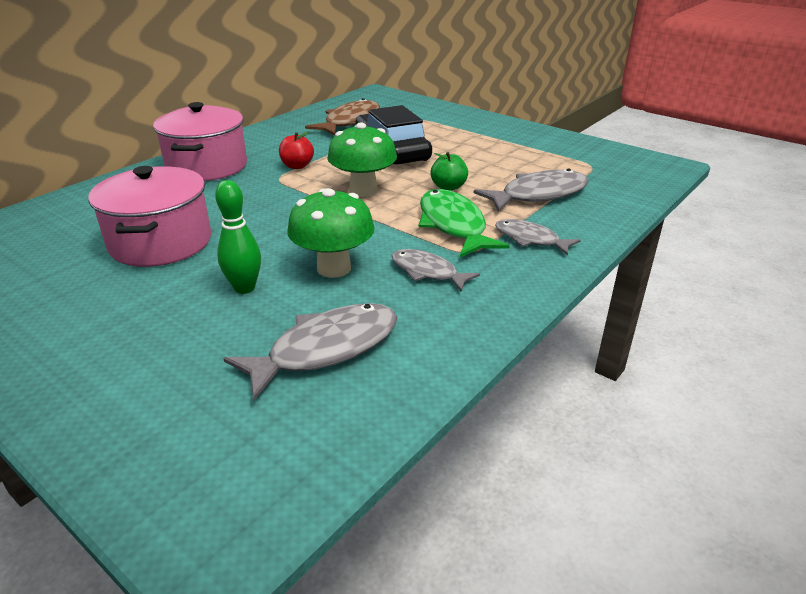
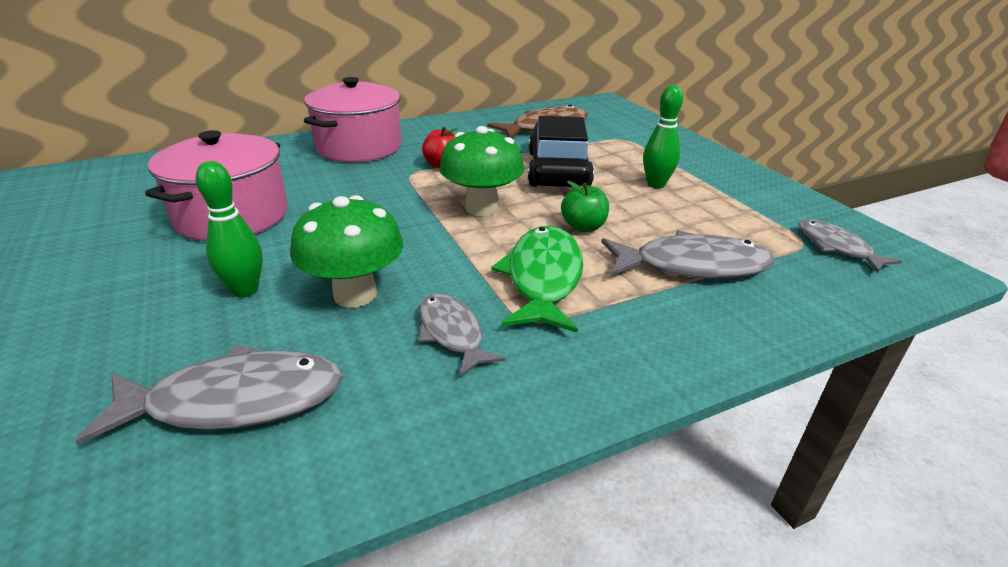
camera: 25 degrees right, 0 degrees up
grey fish [495,219,581,256] -> grey fish moved to [798,219,902,273]
none -> green bowling pin [643,85,683,189]

